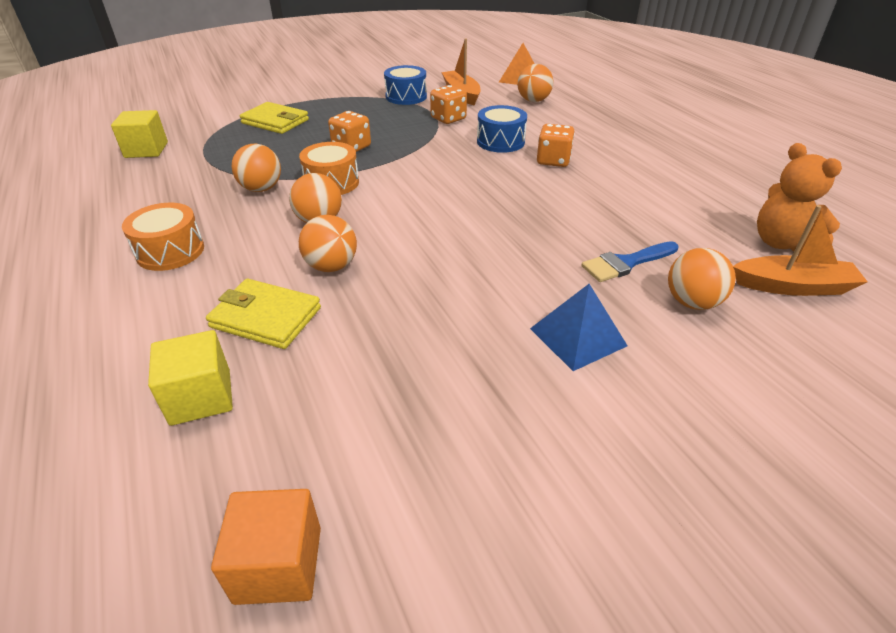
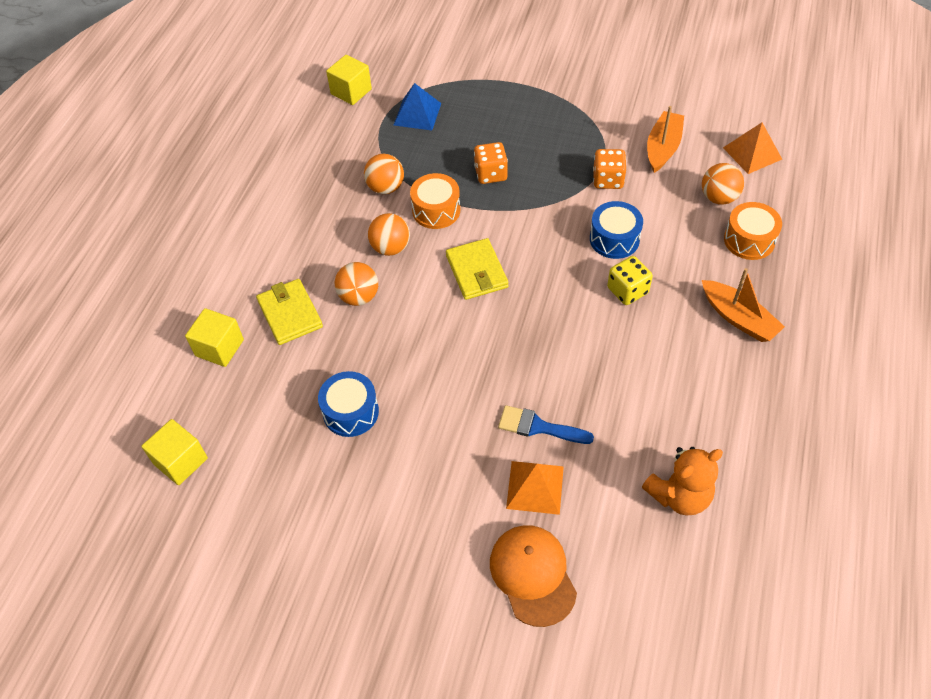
camera: 45 degrees right, 15 degrees up
orange drum [122,203,204,271] -> orange drum moved to [724,202,782,260]
orange cube [211,489,321,605] -> yellow cube [141,419,208,485]
yellow wallet [240,102,309,134] -> yellow wallet moved to [446,238,509,300]
blue drum [384,65,427,105] -> blue drum moved to [318,371,379,437]
blue pyramid [530,284,628,371] -> blue pyramid moved to [394,83,441,130]
orange dice [537,124,575,167] -> yellow dice [607,256,653,305]
orange ball [668,248,736,310] -> orange pyramid [506,461,564,515]
orange boat [733,205,868,296] -> orange boat moved to [702,268,785,342]
orange teddy bear [757,143,842,252] -> orange teddy bear turned 135 degrees counterclockwise [642,447,723,516]
none -> orange cap [490,525,577,627]

